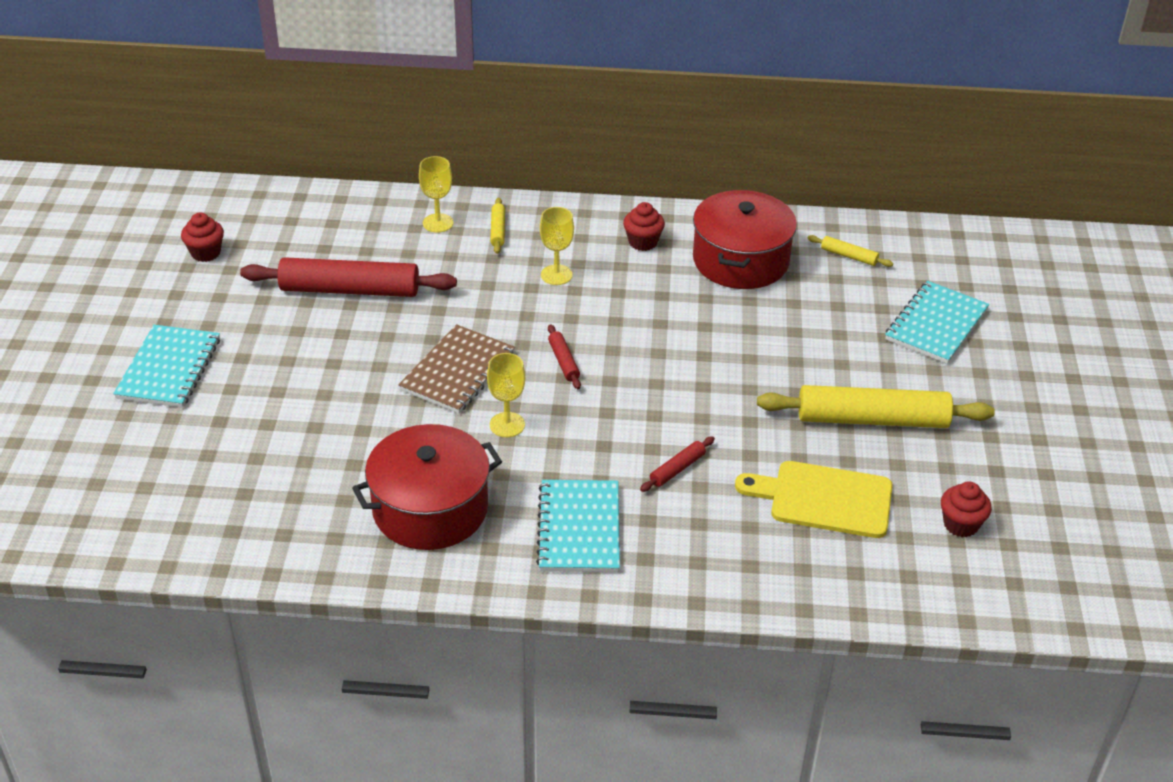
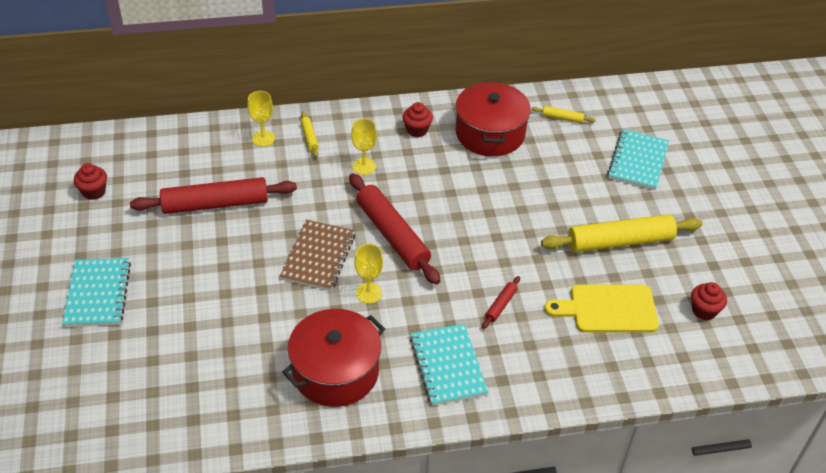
camera: 15 degrees left, 5 degrees up
red rolling pin [548,324,581,389] -> red rolling pin [349,173,441,285], size x2.30

